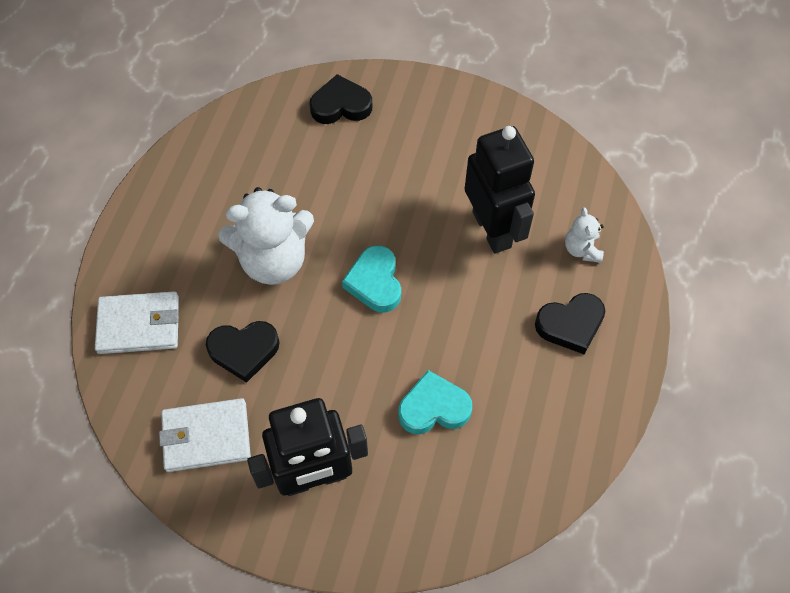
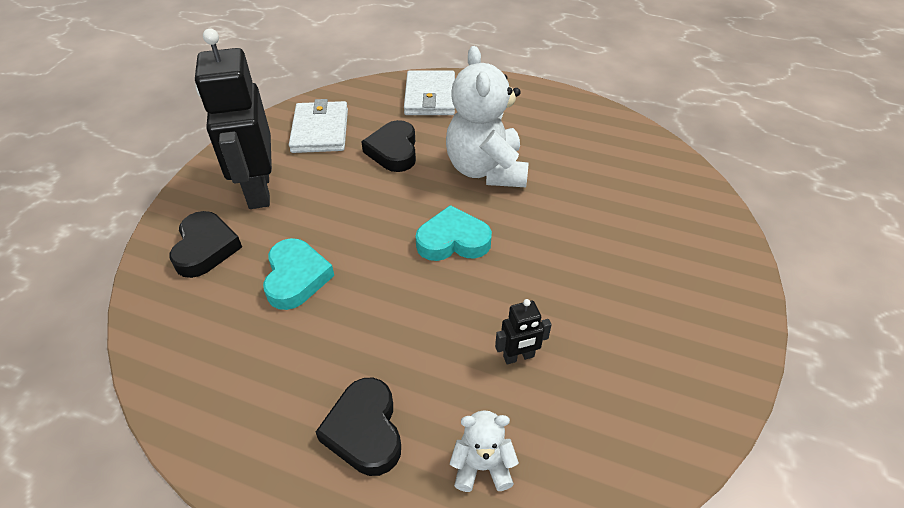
camera: 95 degrees right, 15 degrees down
black heart [309,74,372,124] -> black heart moved to [169,211,242,278]
black robot [465,126,535,254] -> black robot [495,299,551,364], size x0.43

